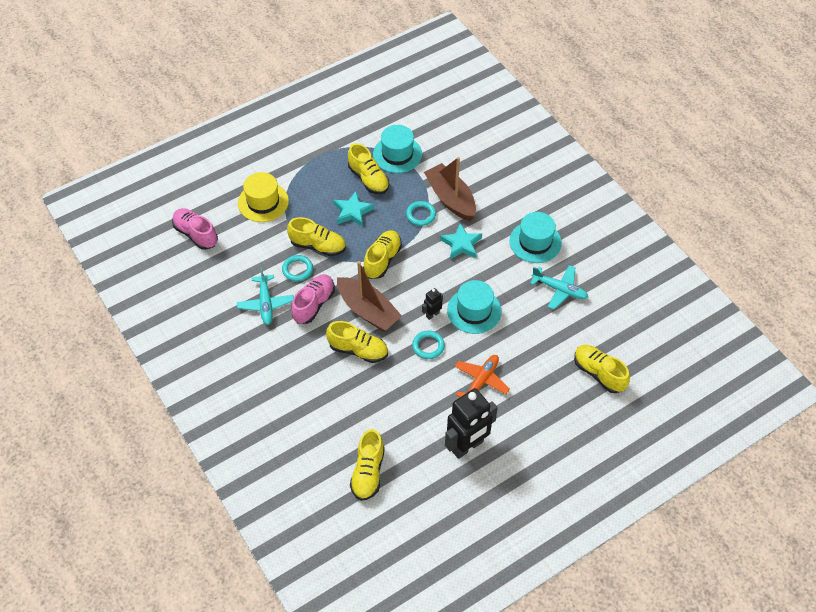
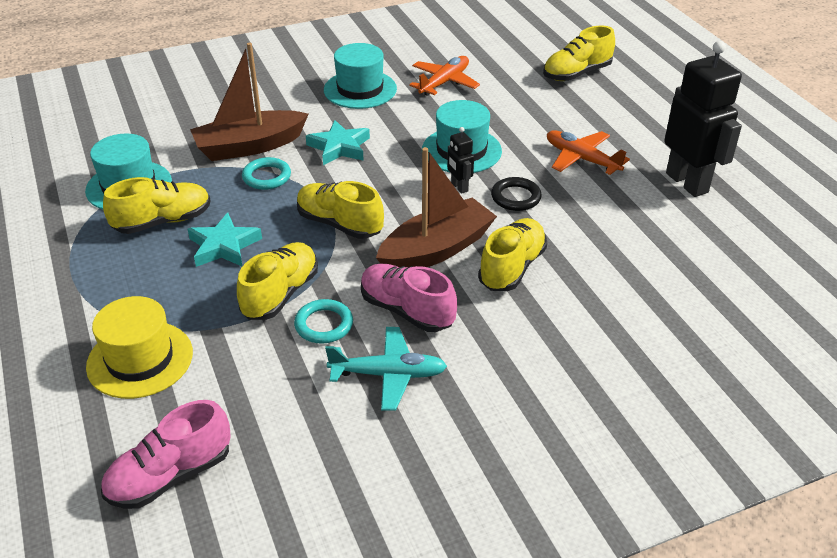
camera: 80 degrees left, 15 degrees down
yellow shoe [350,429,385,501] -> none
turquoise ring [412,331,445,359] -> black ring [491,177,542,211]
turquoise plane [530,265,588,310] -> orange plane [409,56,480,96]

